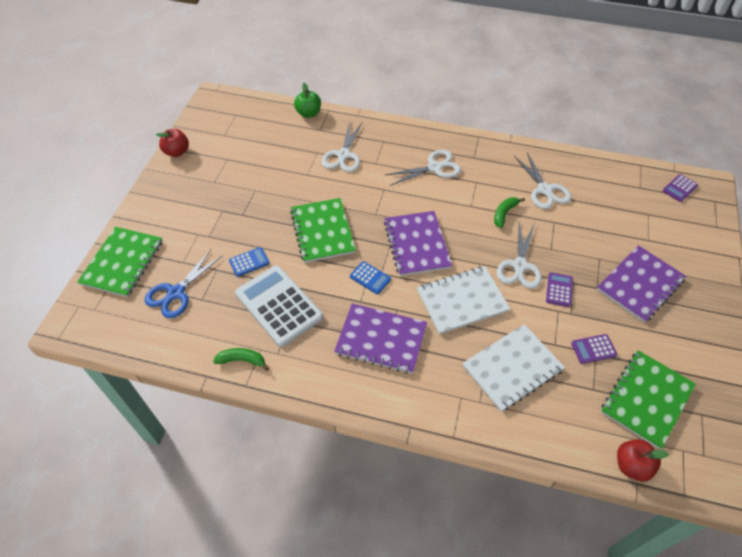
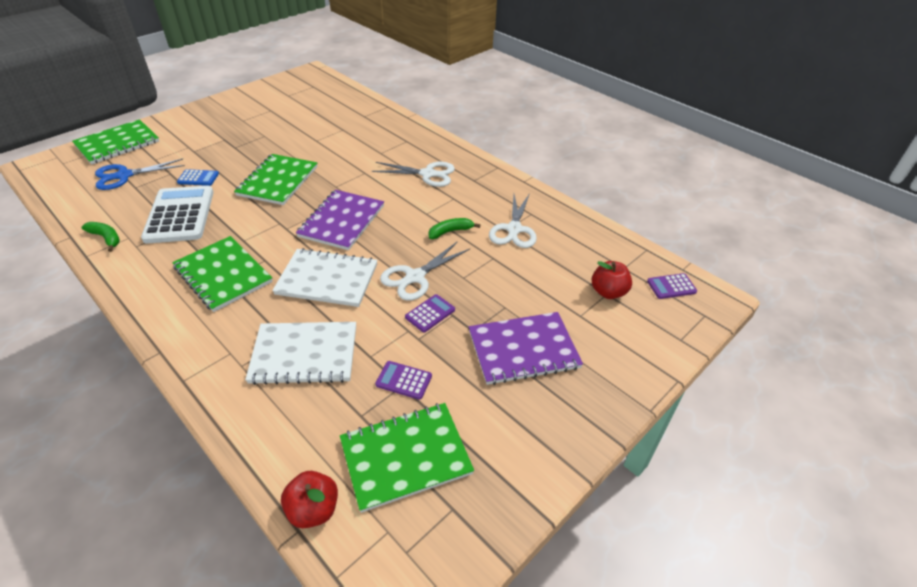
camera: 30 degrees right, 10 degrees down
red apple [156,129,189,157] -> red apple moved to [592,261,632,299]
green apple [294,83,321,118] -> none
white scissors [322,121,363,172] -> none
purple notebook [334,303,427,374] -> green notebook [172,236,273,312]
blue calculator [350,261,391,294] -> none

